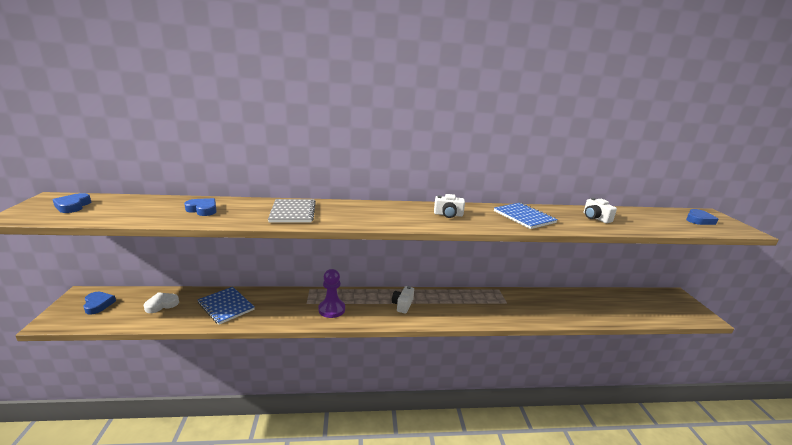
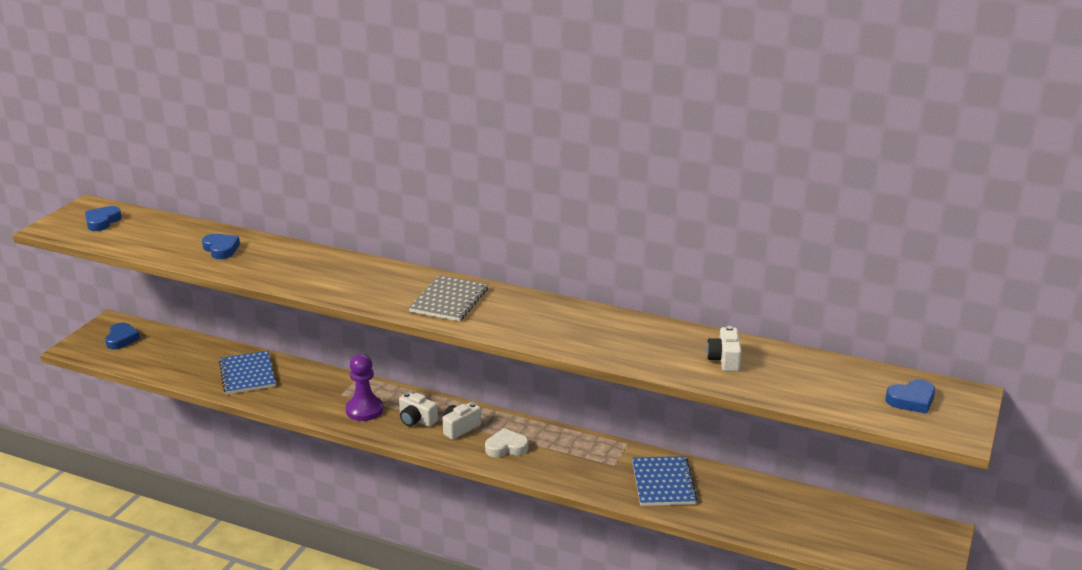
camera: 30 degrees right, 5 degrees up
white heart [144,292,179,313] -> white heart moved to [485,428,529,457]
grey notebook [268,199,316,223] -> grey notebook moved to [409,275,488,321]
white camera [434,194,465,218] -> white camera moved to [399,392,438,427]
blue notebook [494,203,558,229] -> blue notebook moved to [632,456,698,506]

